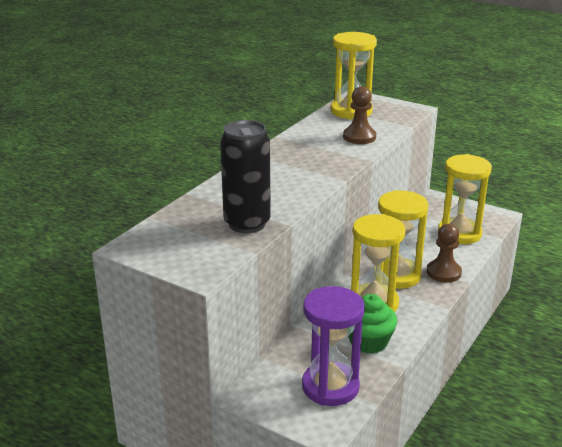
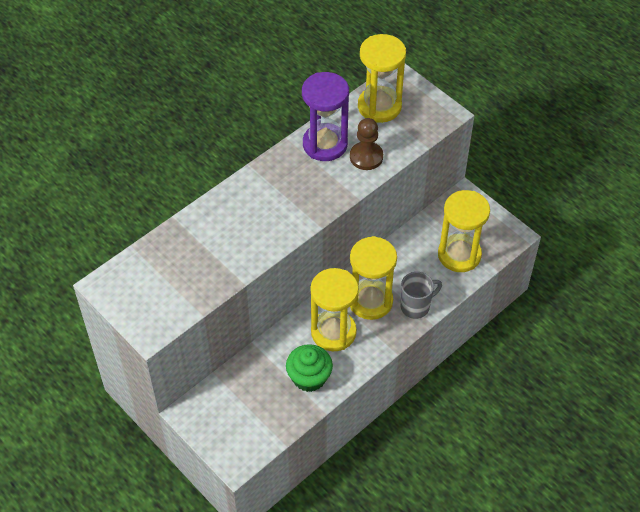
camera: 15 degrees right, 25 degrees up
black can [220,120,271,233] -> none
purple hourglass [302,286,365,406] -> purple hourglass moved to [302,72,349,161]
brown pawn [427,224,462,283] -> grey mug [401,272,442,319]

